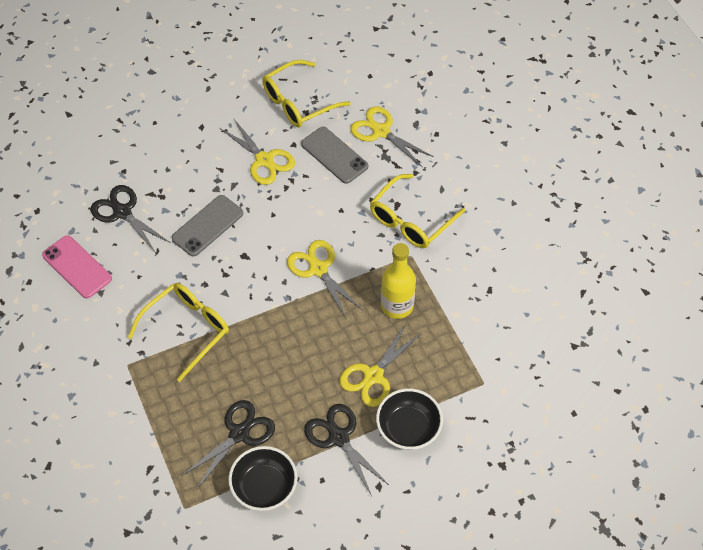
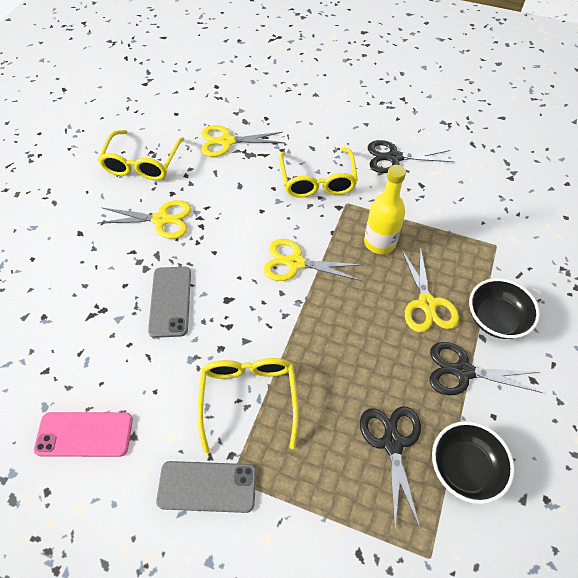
camera: 45 degrees left, 0 degrees up
black scissors [91,185,171,253] -> black scissors moved to [368,140,454,173]
grey phone [301,127,368,184] -> grey phone moved to [156,461,257,513]

